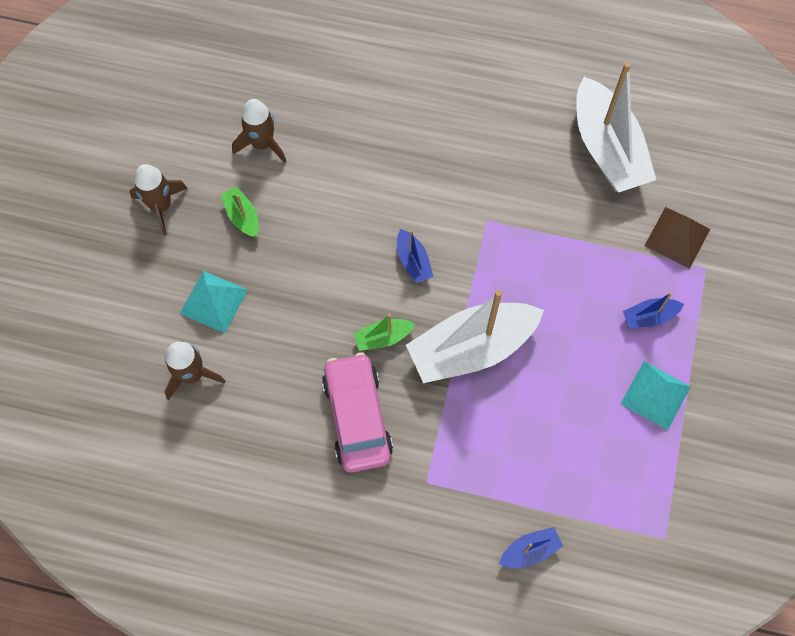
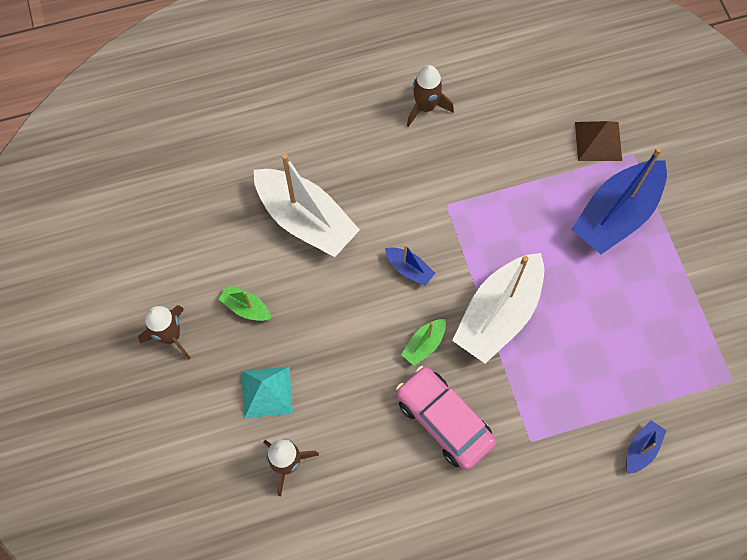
camera: 30 degrees left, 0 degrees up
brown rocket [232,99,287,163] -> brown rocket moved to [407,65,454,127]
white boat [576,62,656,192] -> white boat moved to [254,154,360,257]
turquoise pyramid [621,361,691,430] -> none
blue boat [623,292,684,328] -> blue boat [571,147,667,254], size x2.25

